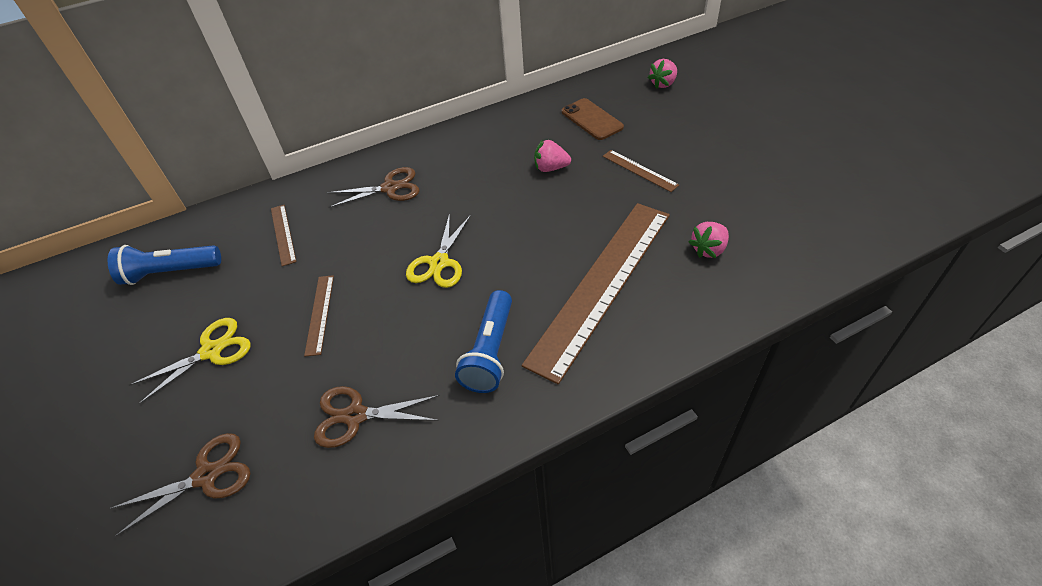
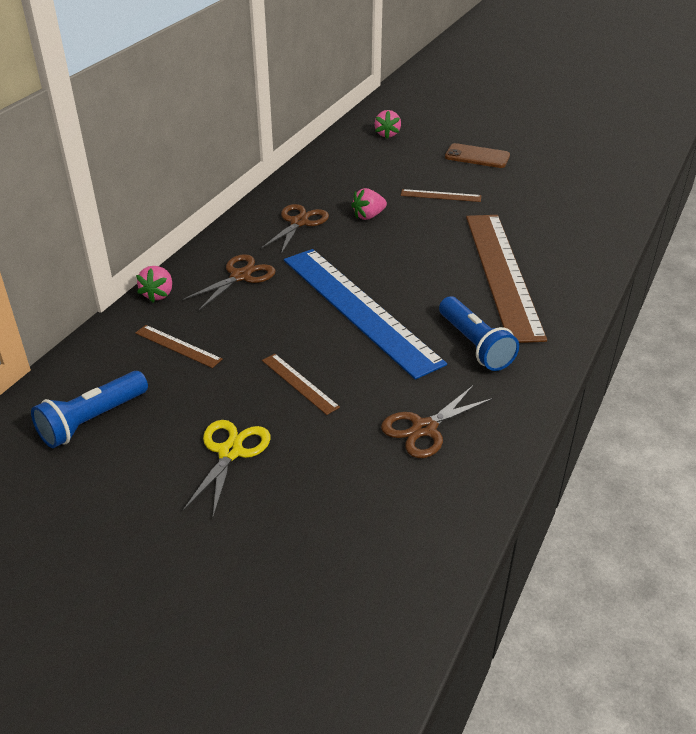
camera: 40 degrees left, 10 degrees down
brown scissors [109,433,251,537] -> brown scissors moved to [261,204,329,254]
yellow scissors [406,213,471,288] -> blue ruler [284,249,447,380]
brown phone [562,98,624,140] -> brown phone moved to [445,143,510,168]
pink strawberry [689,222,729,258] -> pink strawberry moved to [136,266,172,303]

